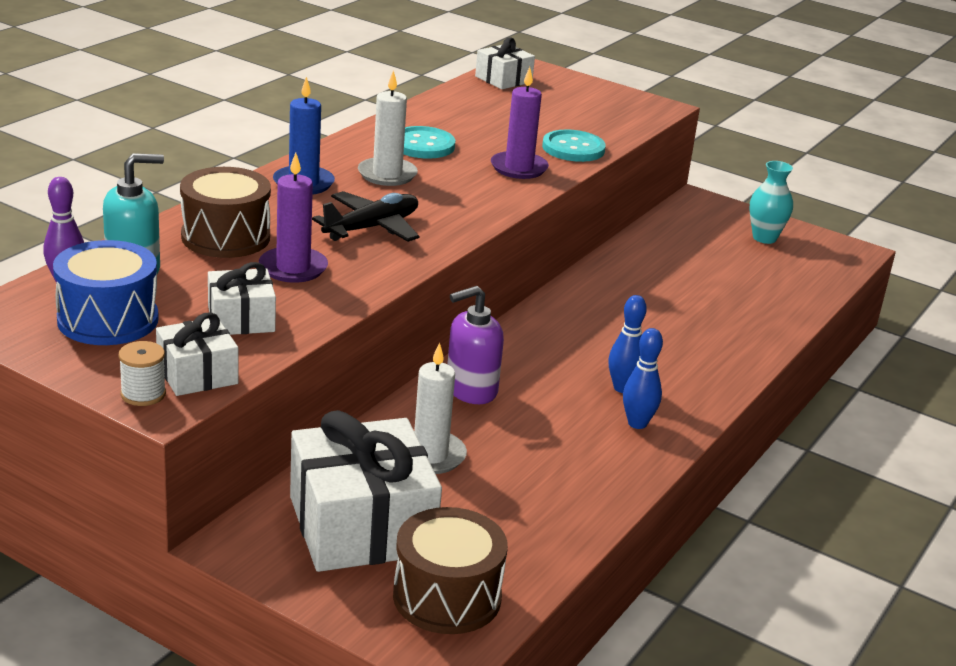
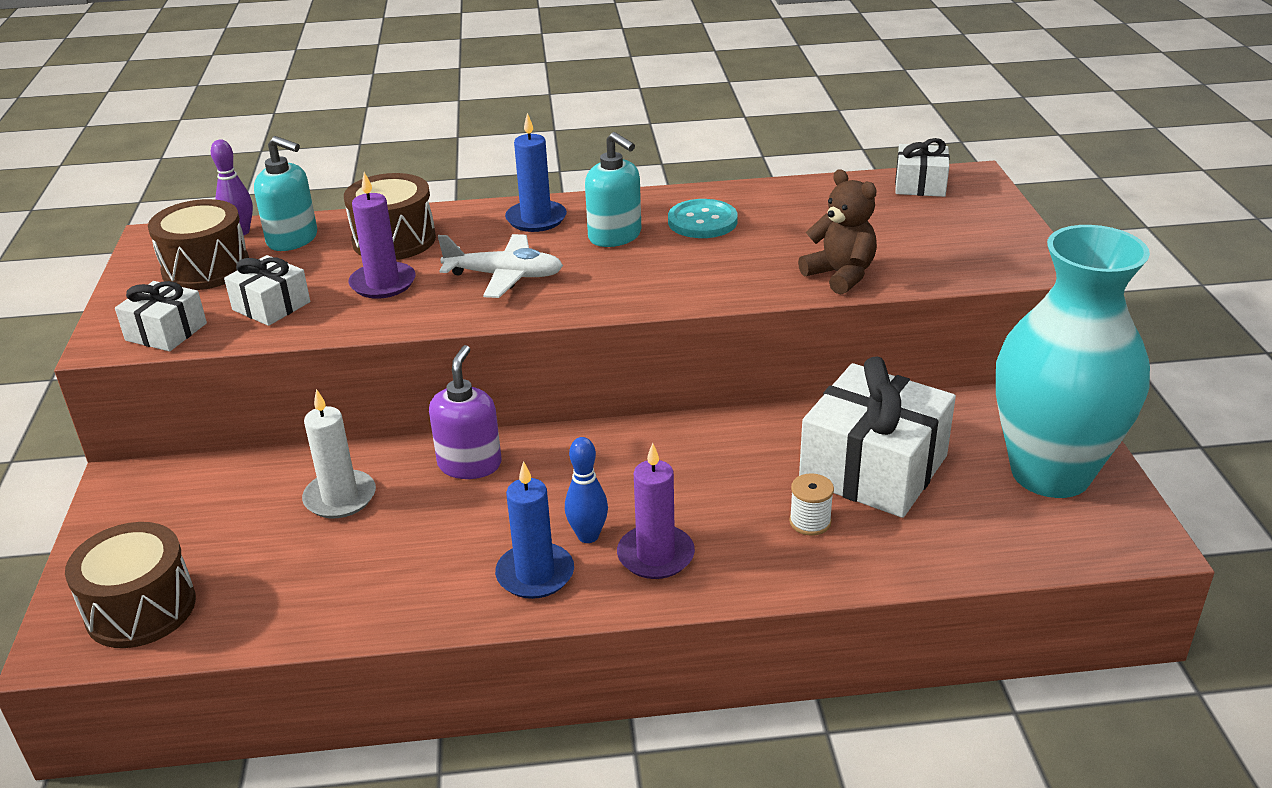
camera: 55 degrees right, 5 degrees up
blue drum [53,240,159,345] -> brown drum [148,199,249,290]
white spool [119,341,166,406] -> white spool moved to [789,473,834,536]
white gift [290,410,442,572] -> white gift moved to [799,356,956,518]
black plane [312,191,420,242] -> white plane [438,234,563,298]
white candle [358,70,418,186] -> turquoise soap dispenser [585,132,641,247]
purple soap dispenser [447,286,504,404] -> purple soap dispenser turned 75 degrees clockwise [429,345,502,479]
purple candle [491,67,549,179] -> purple candle moved to [617,443,695,579]
turquoise button [542,129,606,162] -> brown teddy bear [798,169,877,294]
blue bowling pin [623,328,663,429] -> blue candle [495,461,574,599]
turquoise vase [749,161,793,244] -> turquoise vase [996,225,1150,498], size x2.40

